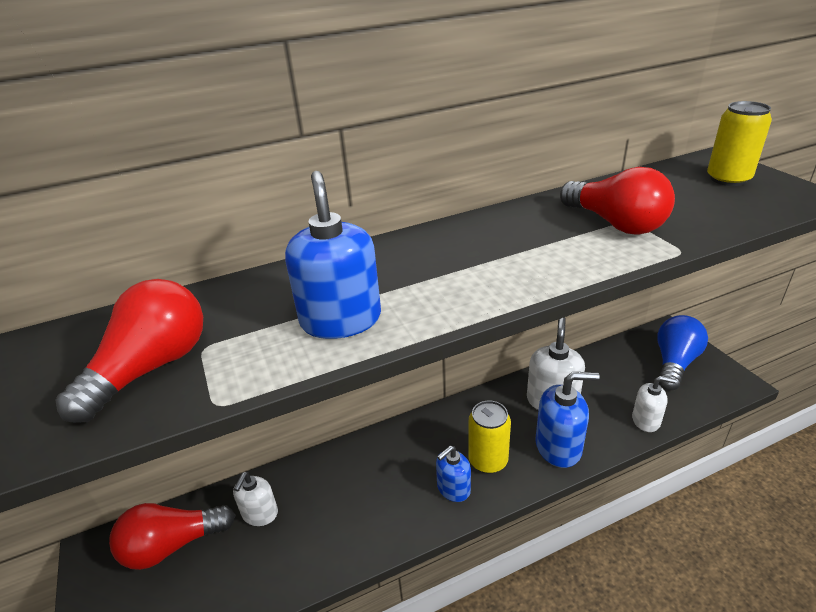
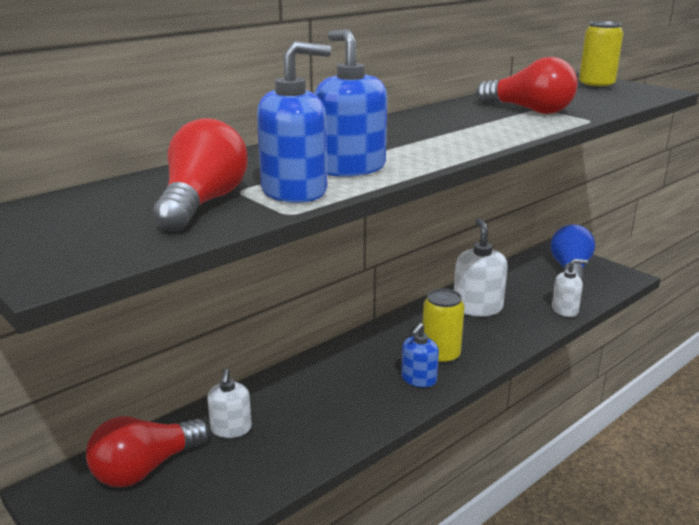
camera: 20 degrees left, 10 degrees down
blue soap dispenser [536,372,600,468] -> blue soap dispenser moved to [257,41,331,203]

